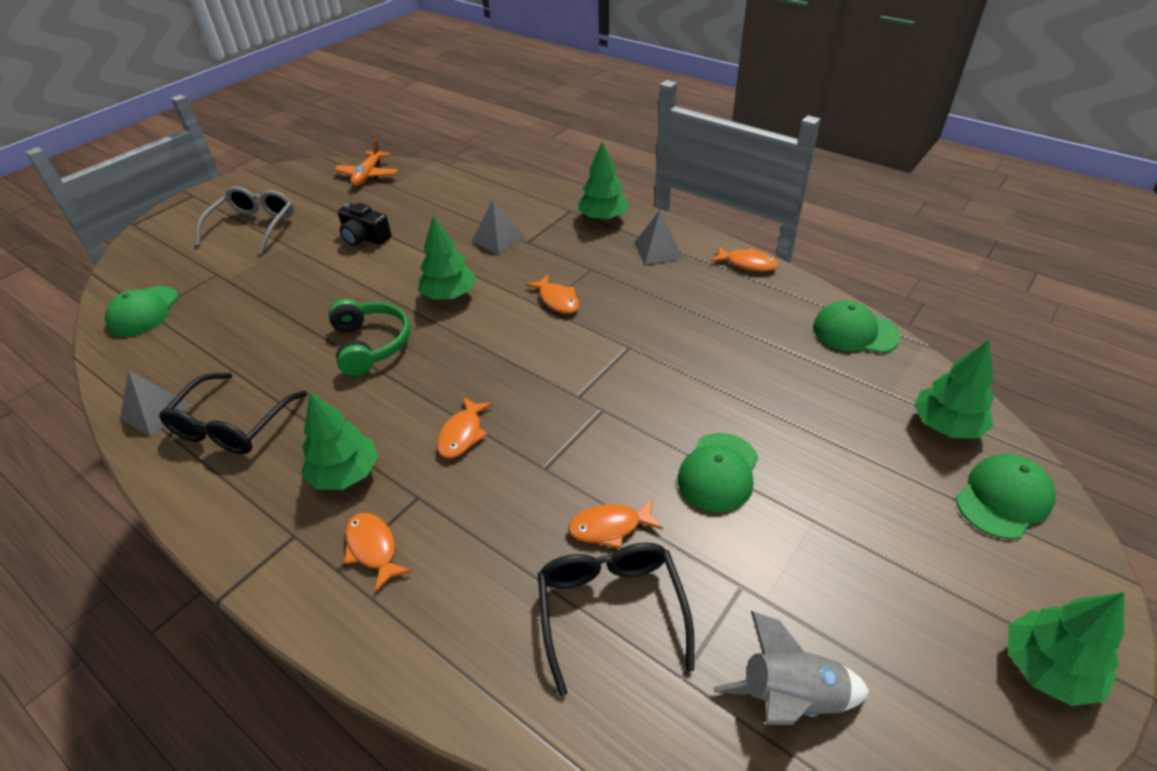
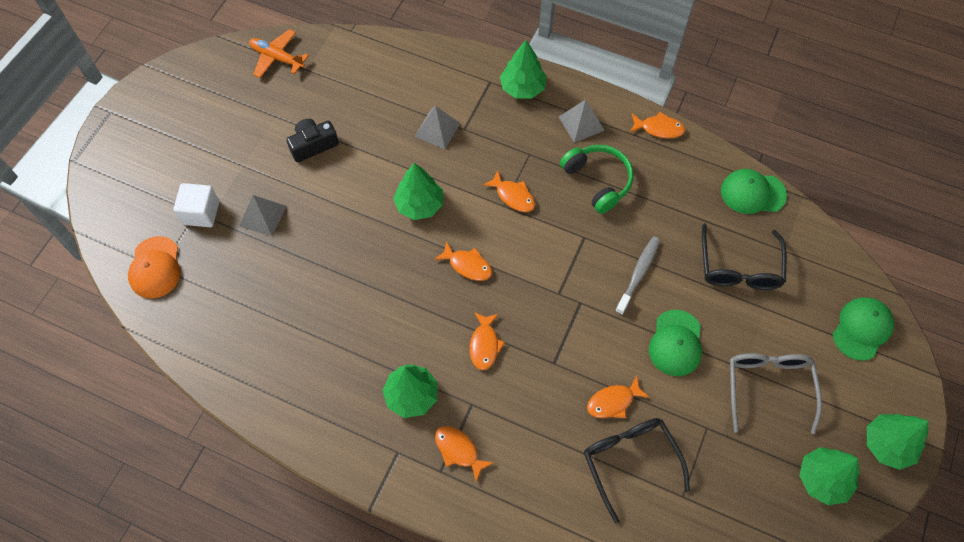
camera: 15 degrees left, 20 degrees up
green cap [105,286,178,336] -> orange cap [128,236,180,299]
grey pyramid [120,371,192,437] -> grey pyramid moved to [239,195,287,236]
black glasses [159,373,307,454] -> black glasses moved to [702,224,787,290]
grey glasses [195,187,294,254] -> grey glasses moved to [730,353,822,434]
green headphones [328,299,410,376] -> green headphones moved to [560,145,633,214]
orange plane [334,139,398,187] -> orange plane turned 120 degrees clockwise [249,29,309,78]
black camera [337,203,392,246] -> black camera turned 135 degrees clockwise [286,119,339,162]
grey rocket [713,611,869,725] -> none
green tree [914,340,994,439] -> green tree moved to [799,447,860,505]
none -> white cube [173,183,219,227]
none -> orange fish [434,241,492,281]
none -> grey toothbrush [615,237,660,315]

